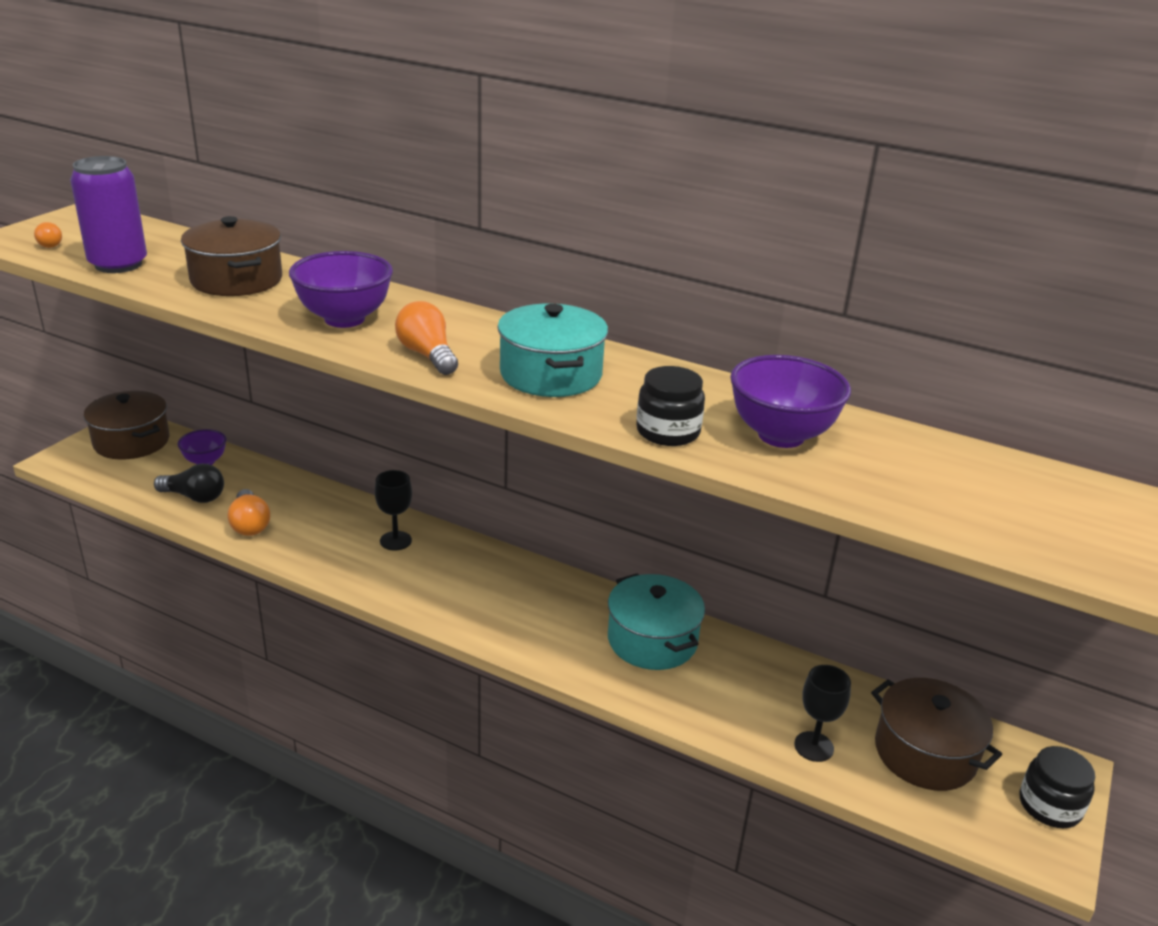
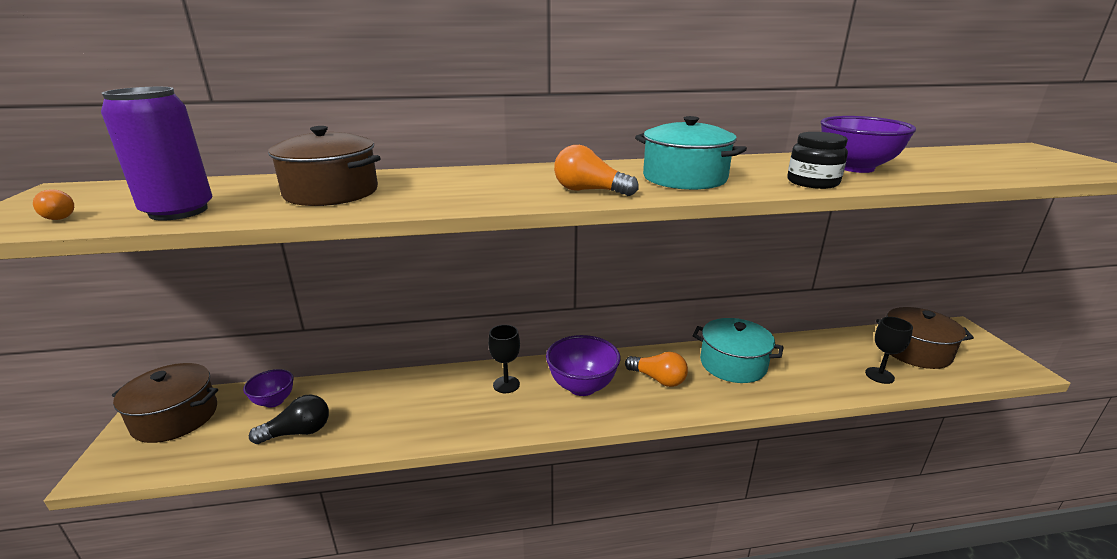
camera: 35 degrees left, 5 degrees down
orange light bulb [227,489,270,536] -> orange light bulb moved to [625,352,688,387]
purple bowl [289,251,393,328] -> purple bowl moved to [546,335,620,396]
black jar [1019,746,1095,828] -> none

